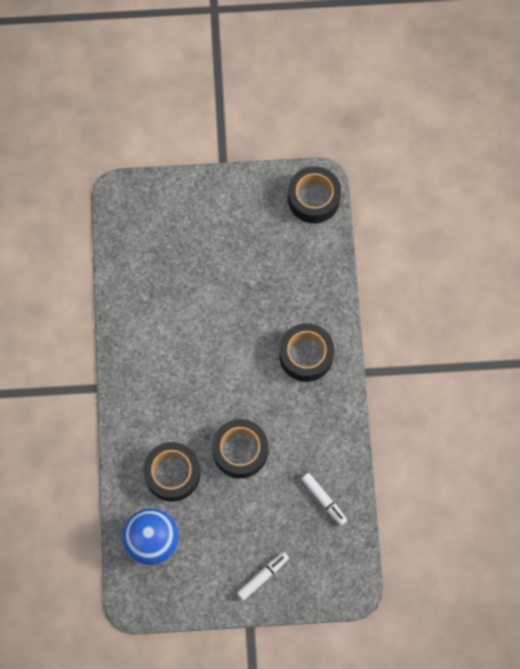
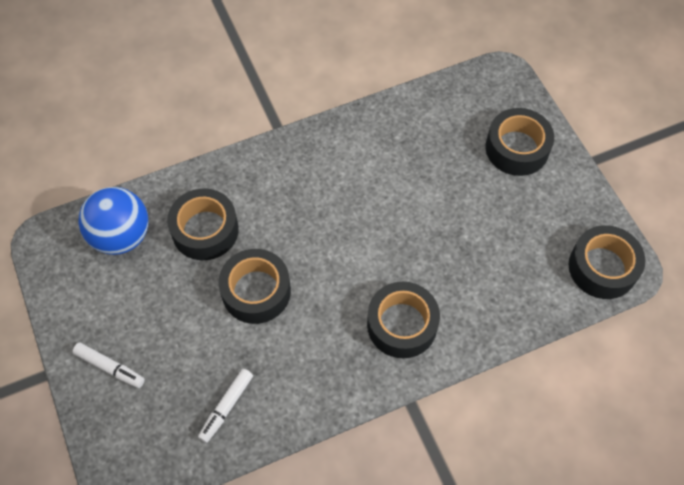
camera: 70 degrees right, 10 degrees down
none -> black tape [485,108,554,176]

